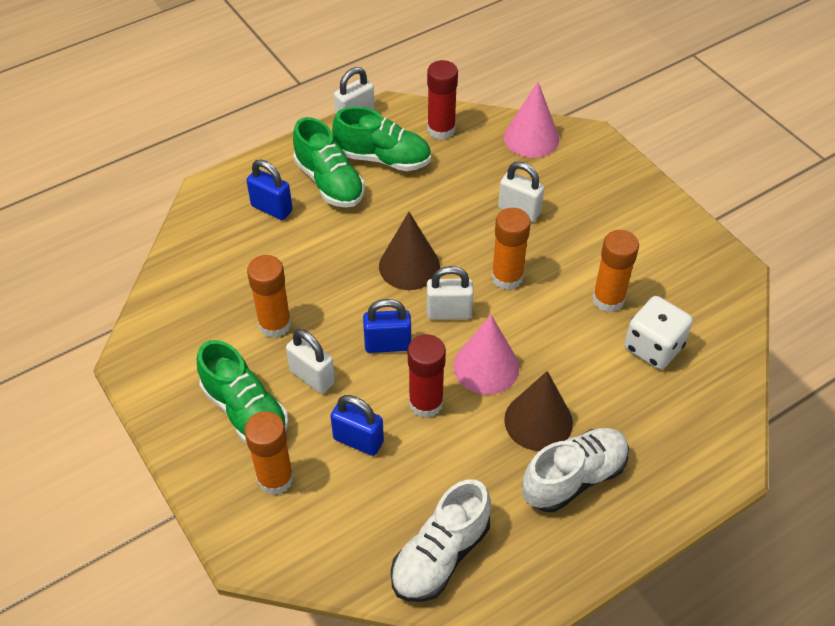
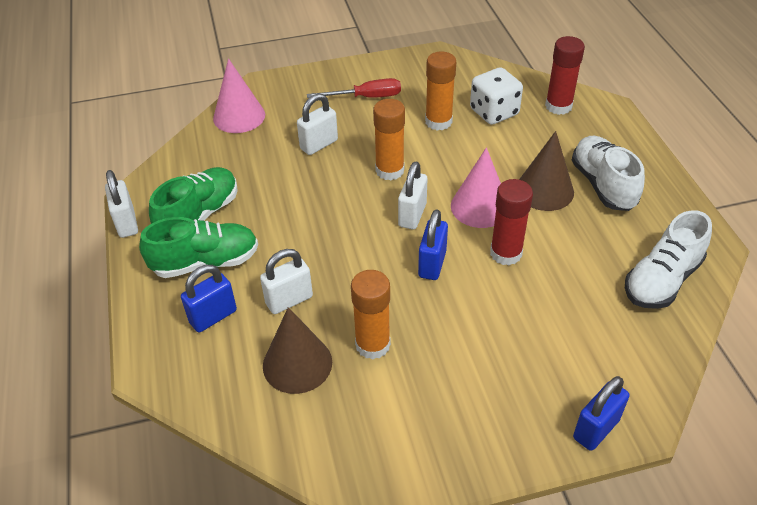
camera: 70 degrees left, 5 degrees down
green shoe [197,340,288,444] -> none
orange glue stick [244,411,294,495] -> none
white padlock [286,329,335,394] -> white padlock moved to [260,249,313,314]
blue padlock [330,395,384,456] -> blue padlock moved to [573,376,629,451]
brown cone [379,212,440,290] -> brown cone moved to [263,307,332,394]
white shoe [391,479,491,602] -> white shoe turned 75 degrees clockwise [625,210,712,309]
red glue stick [427,60,458,140] -> red glue stick moved to [545,36,585,115]
none -> red screwdriver [307,78,401,98]

